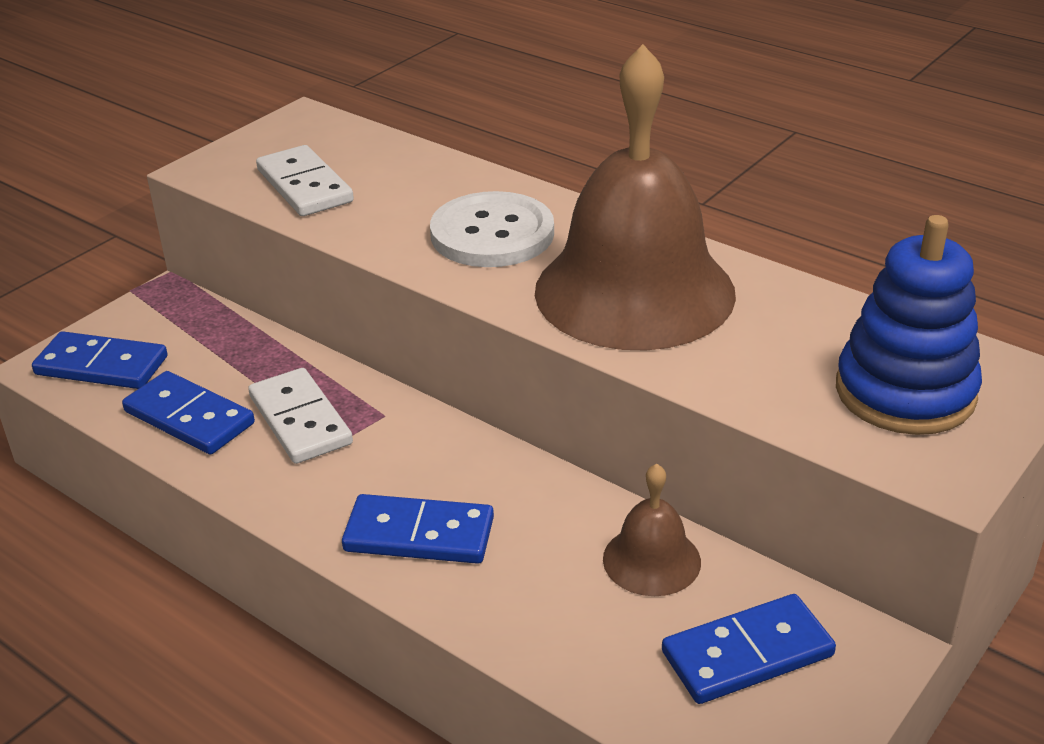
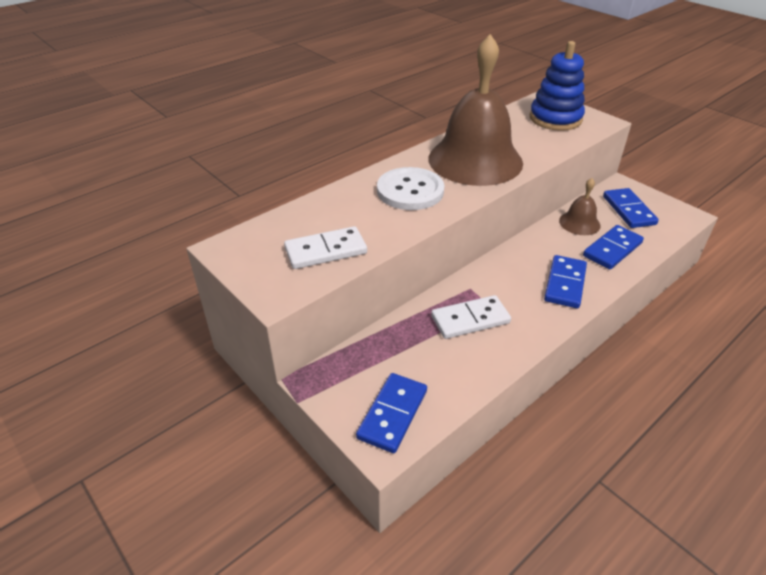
camera: 80 degrees left, 5 degrees up
blue domino [122,371,255,455] -> blue domino moved to [583,225,644,269]

